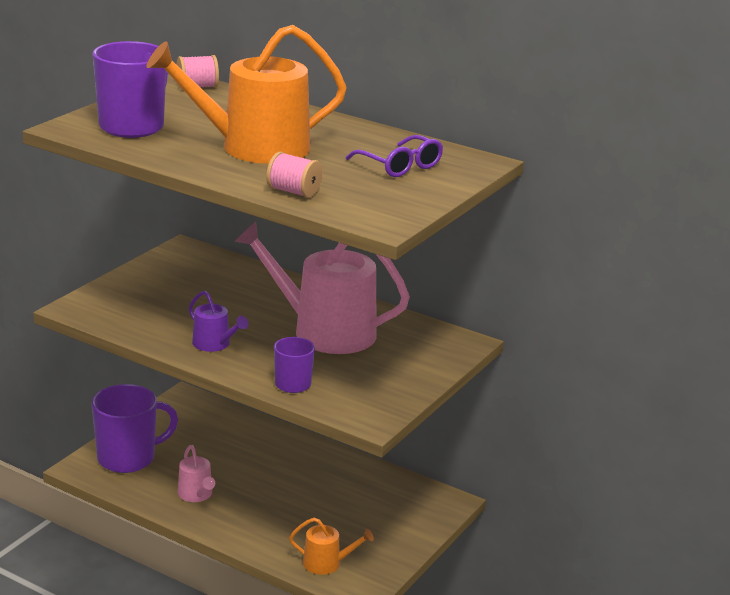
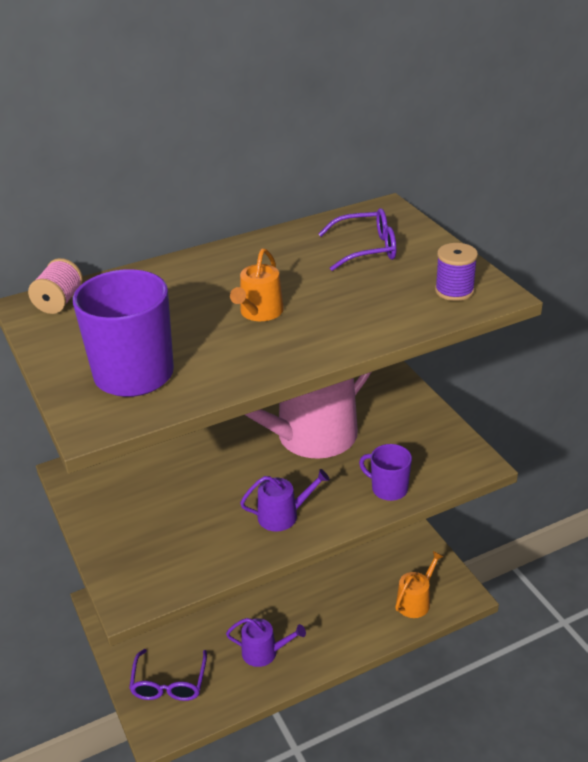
camera: 55 degrees left, 10 degrees up
purple mug [91,384,178,473] -> purple glasses [129,649,207,701]
orange watering can [147,25,347,164] -> orange watering can [230,249,284,321], size x0.45
pink watering can [178,445,215,502] -> purple watering can [226,618,306,667]
pink spool [266,152,322,198] -> none
none -> purple spool [435,243,478,301]

